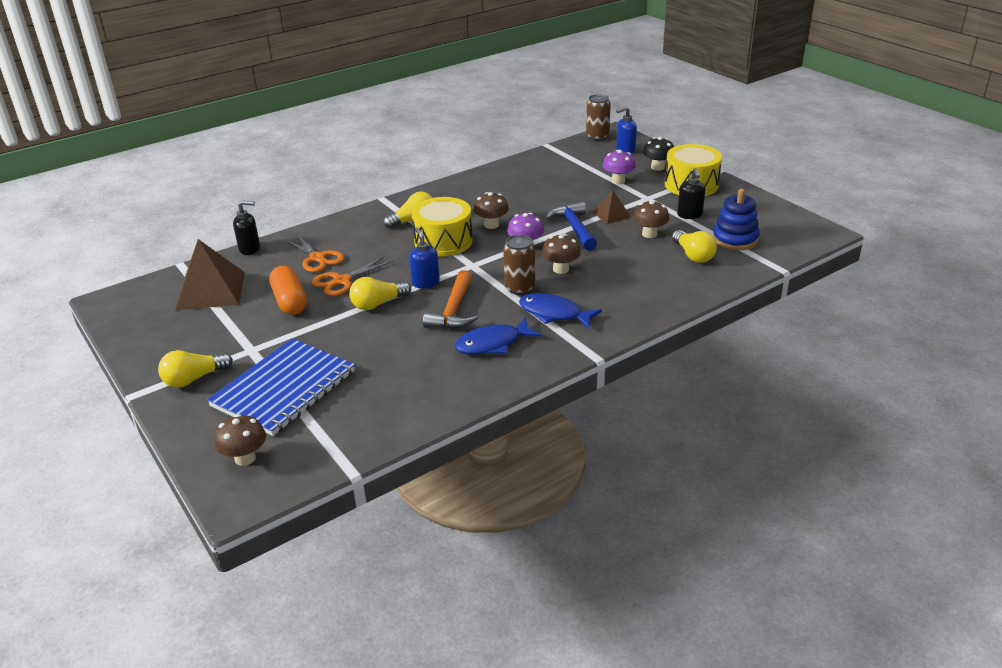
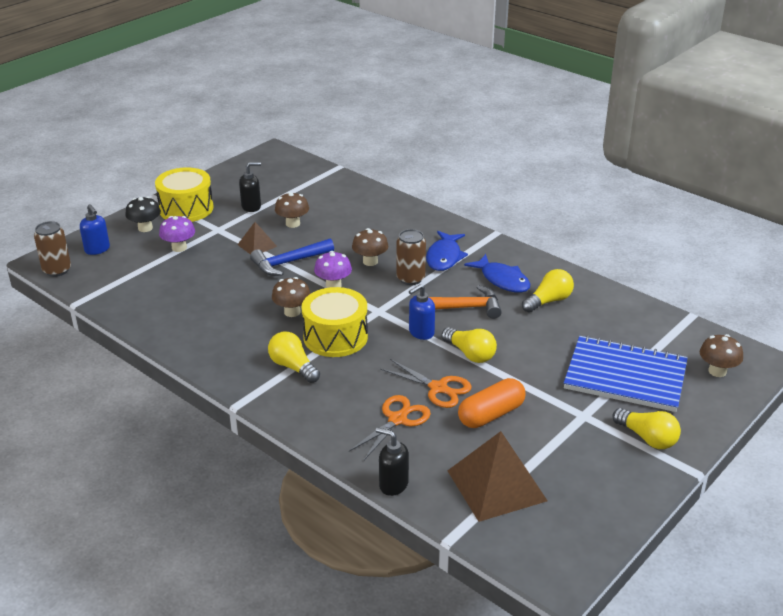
camera: 105 degrees left, 0 degrees up
black soap dispenser [233,201,260,255] -> black soap dispenser turned 45 degrees counterclockwise [376,427,409,496]
yellow light bulb [672,230,717,263] -> yellow light bulb moved to [522,269,574,313]
blue stacking toy [713,189,760,250] -> none

